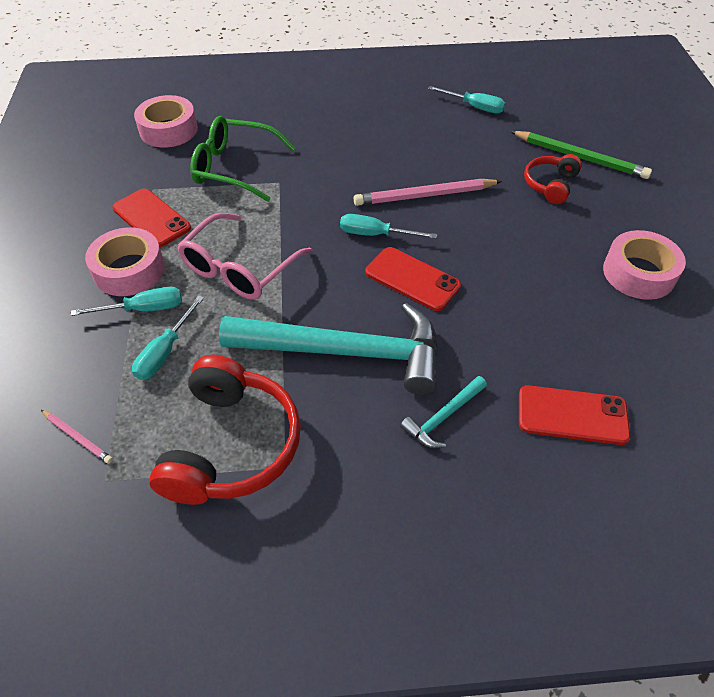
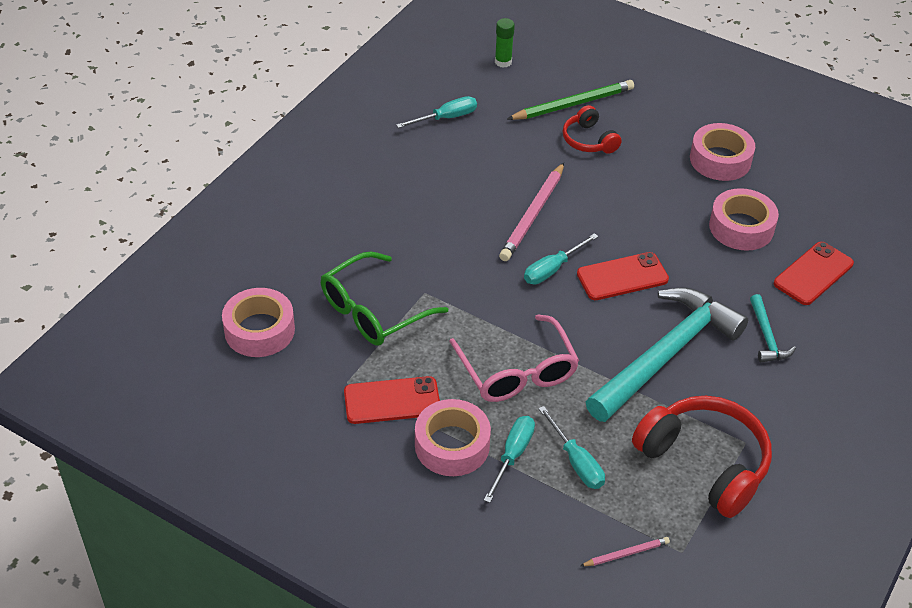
camera: 55 degrees left, 5 degrees down
none -> green glue stick [495,18,515,68]
none -> pink tape [709,188,779,251]

